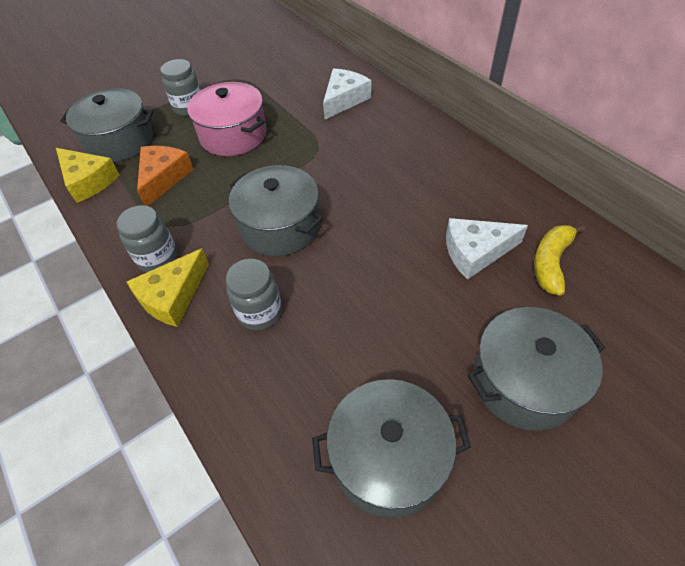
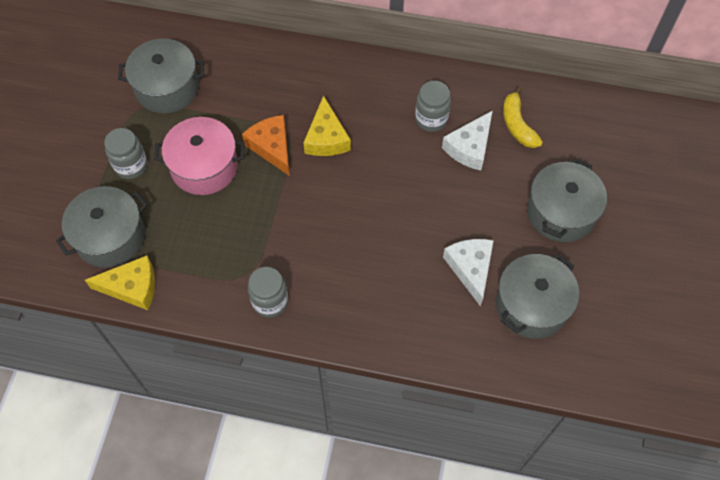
camera: 45 degrees left, 10 degrees up
yellow cheese [127,248,209,327] -> yellow cheese moved to [303,95,351,156]
orange cheese [137,146,193,206] -> orange cheese moved to [242,115,290,176]
grey jar [226,259,282,331] -> grey jar moved to [415,81,451,132]
grey pot [229,165,323,256] -> grey pot moved to [118,39,204,113]
white cheese [323,68,371,119] -> white cheese moved to [443,239,494,306]

